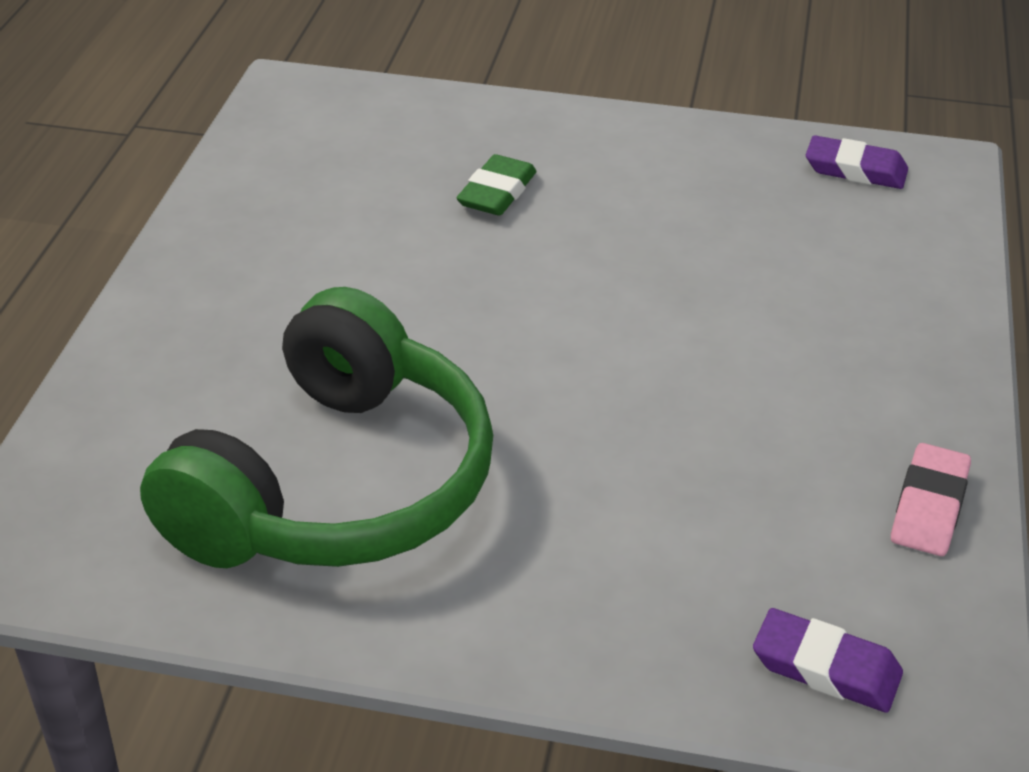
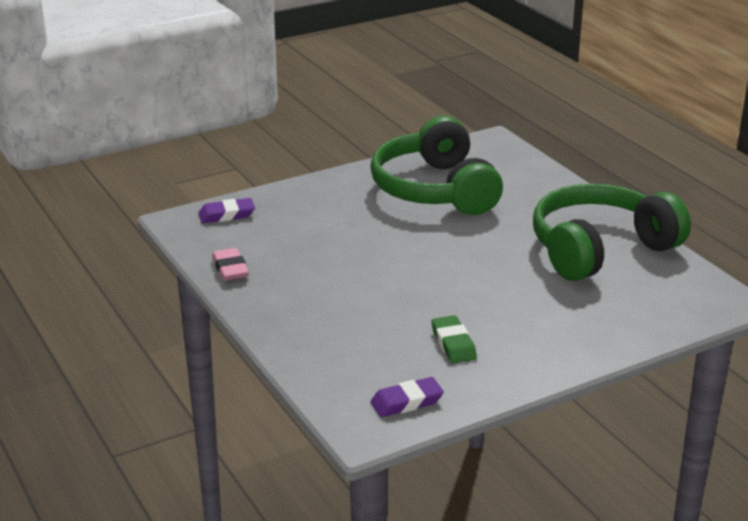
camera: 140 degrees right, 10 degrees down
green eraser [457,154,536,216] -> green eraser moved to [432,315,477,363]
none -> green headphones [533,184,691,281]

